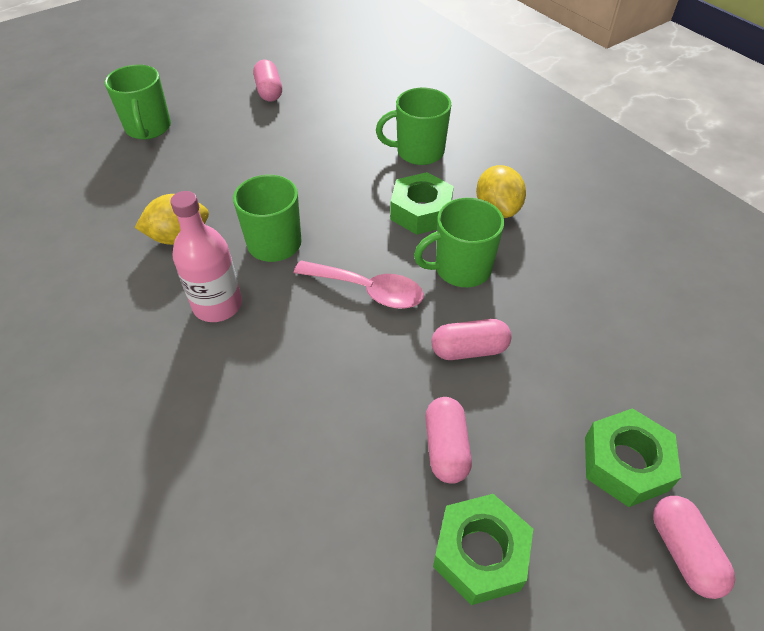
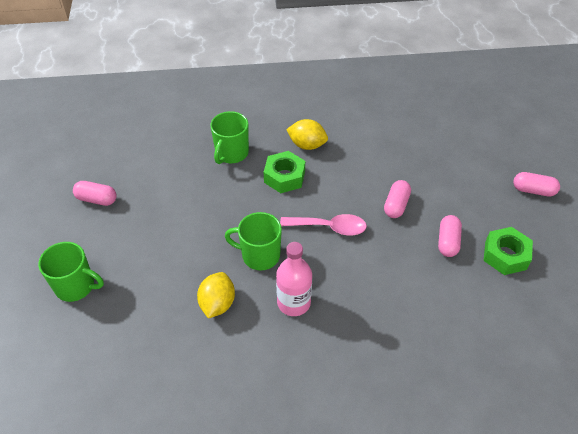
camera: 60 degrees left, 0 degrees up
pink spoon [294,260,424,309] -> pink spoon turned 45 degrees clockwise [280,214,367,235]
green mug [414,198,504,287] -> none
pink capsule [425,397,472,484] -> pink capsule turned 75 degrees clockwise [438,215,462,257]
green nut [585,408,681,507] -> none

